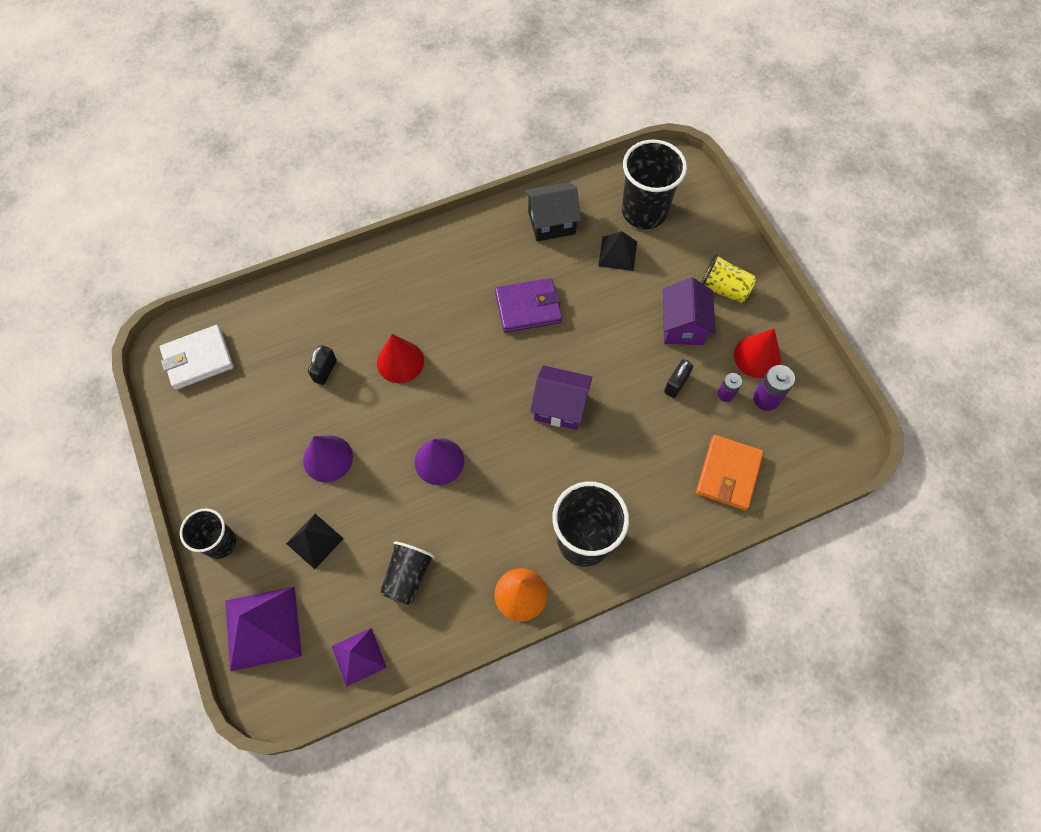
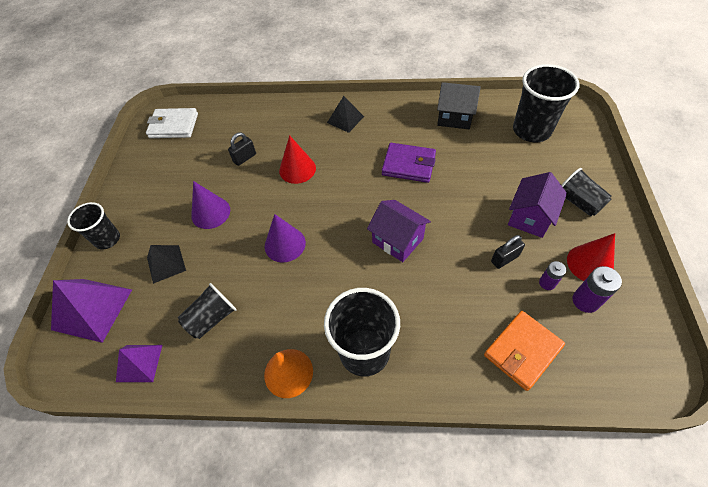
camera: 30 degrees right, 10 degrees down
black pyramid [598,231,637,271] -> black pyramid moved to [327,96,364,133]
yellow cup [701,254,756,303] -> black cup [561,168,611,217]

